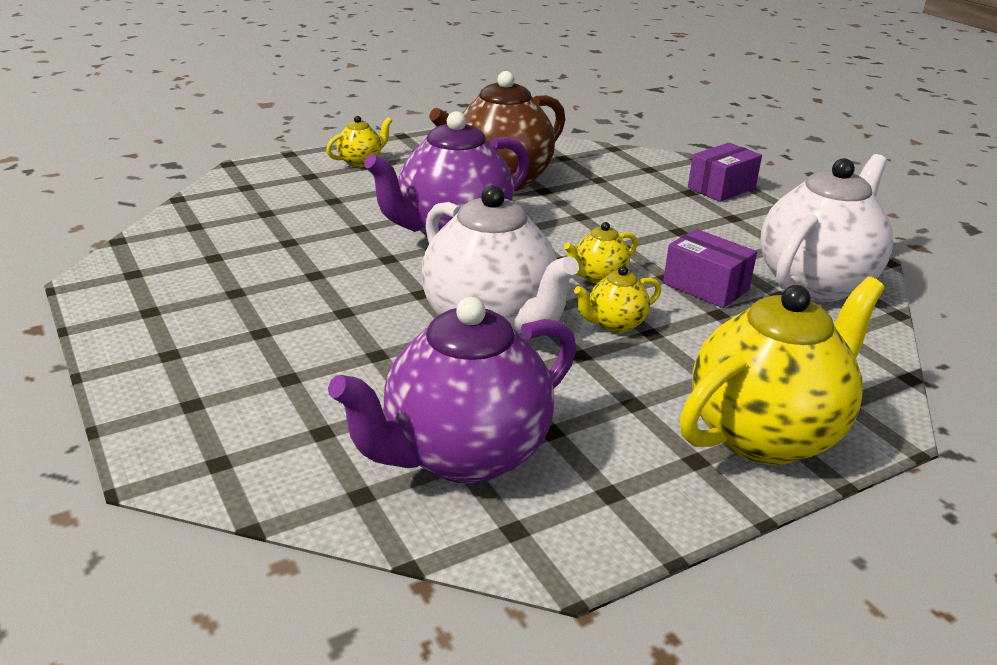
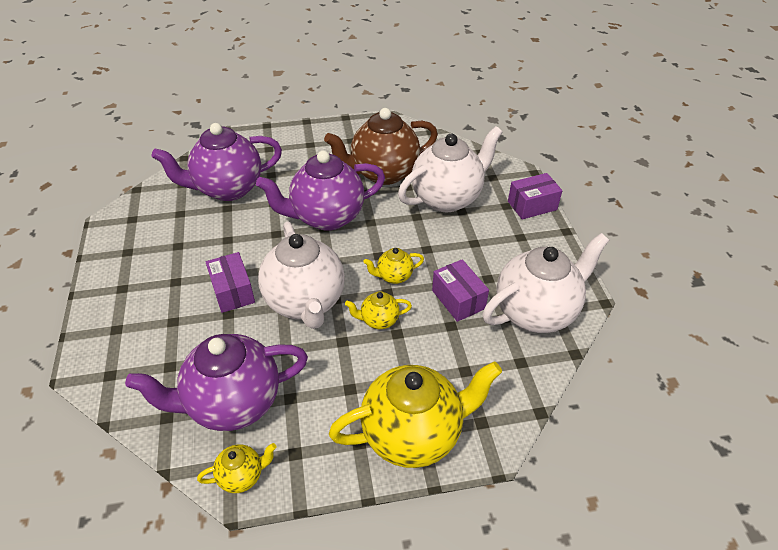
camera: 20 degrees right, 15 degrees up
yellow teapot [326,116,392,167] -> yellow teapot moved to [197,443,276,493]
none -> purple teapot [151,123,282,201]
none -> purple box [206,252,255,313]
none -> white teapot [398,126,503,212]

